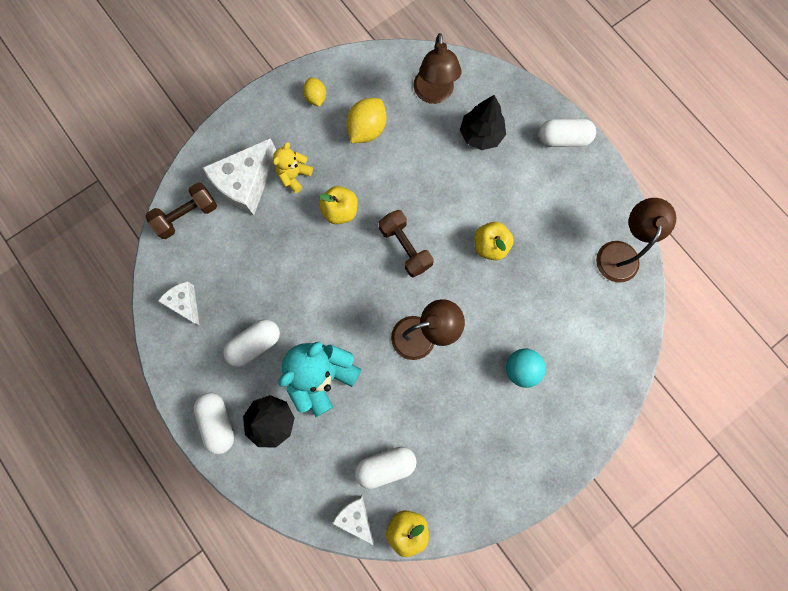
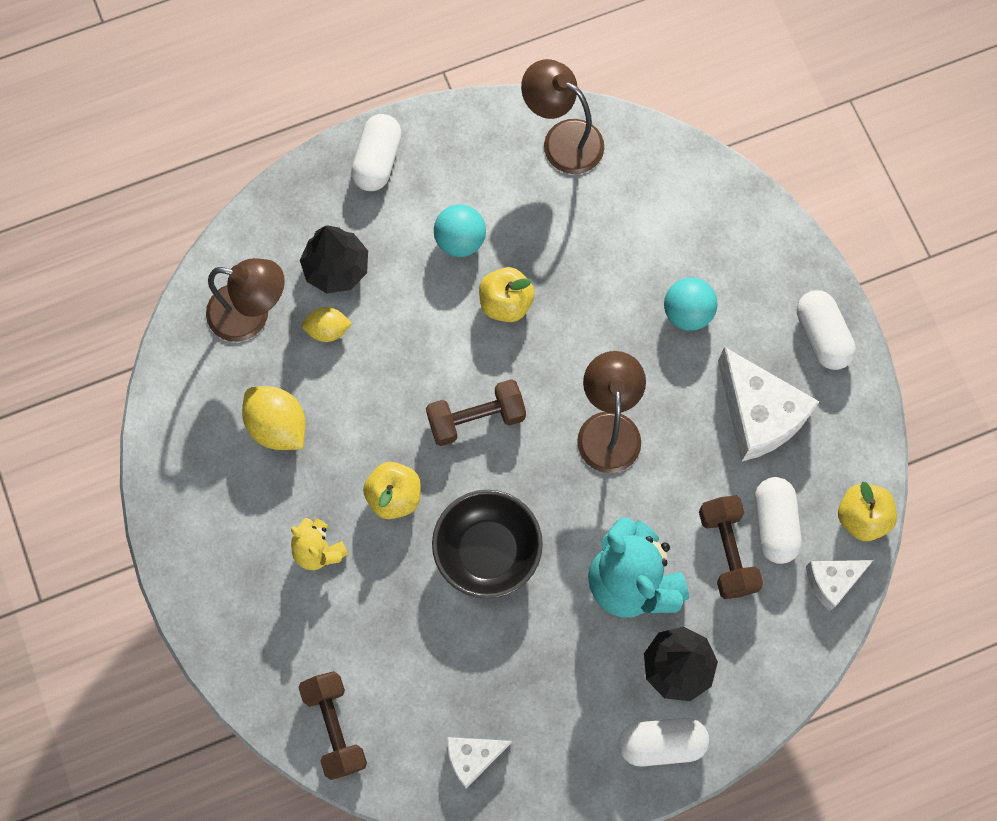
camera: 75 degrees left, 5 degrees down
white cheese [202,138,276,215] -> white cheese moved to [718,347,819,462]
white capsule [223,319,280,367] -> white capsule moved to [797,290,856,370]
yellow lemon [303,77,326,107] -> yellow lemon moved to [302,307,352,342]
none -> black bowl [432,490,543,599]
none -> turquoise ball [434,204,486,257]
none -> brown dumbbell [699,496,763,599]

